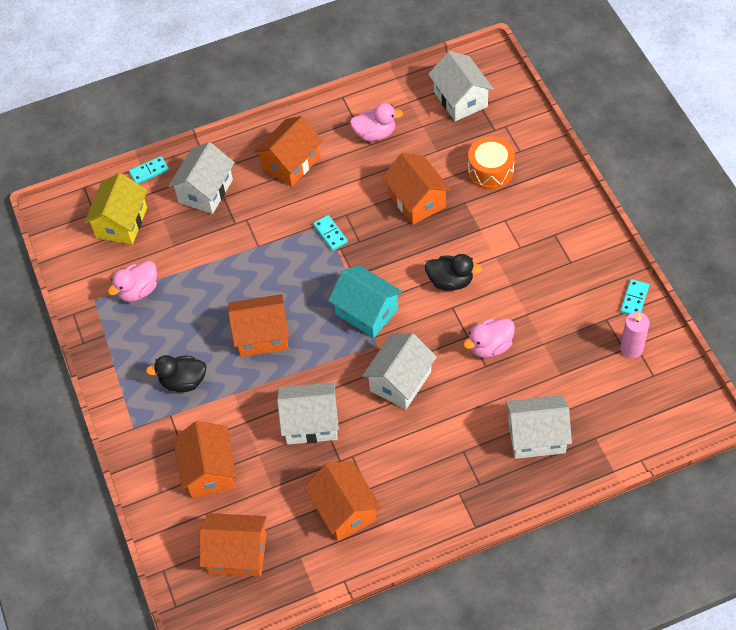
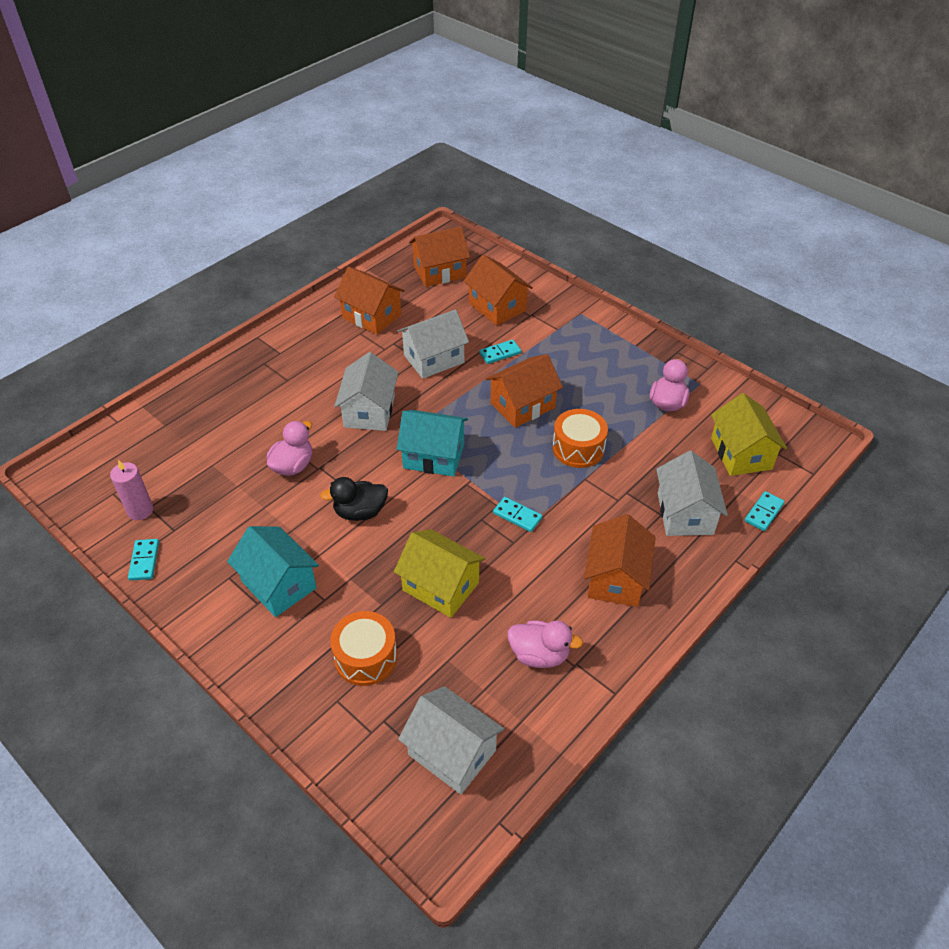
camera: 150 degrees right, 10 degrees down
black duck [146,355,207,392] -> none
pink duck [350,103,403,141] -> pink duck turned 135 degrees counterclockwise [508,620,583,668]
orange house [382,153,451,225] -> yellow house [394,529,486,618]
white house [506,395,572,459] -> none
none -> turquoise house [227,526,319,617]
none -> turquoise domino [479,340,521,364]
none -> orange drum [552,409,608,468]

